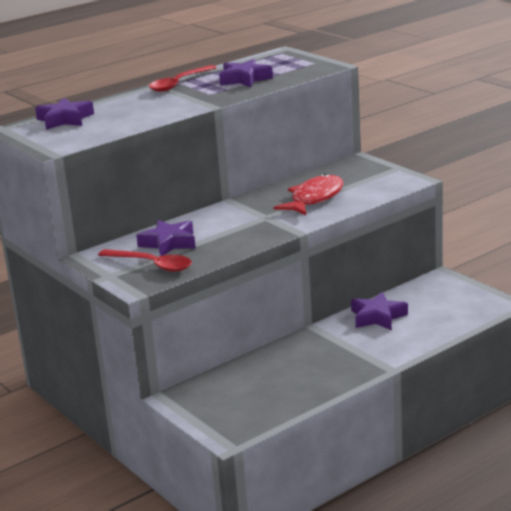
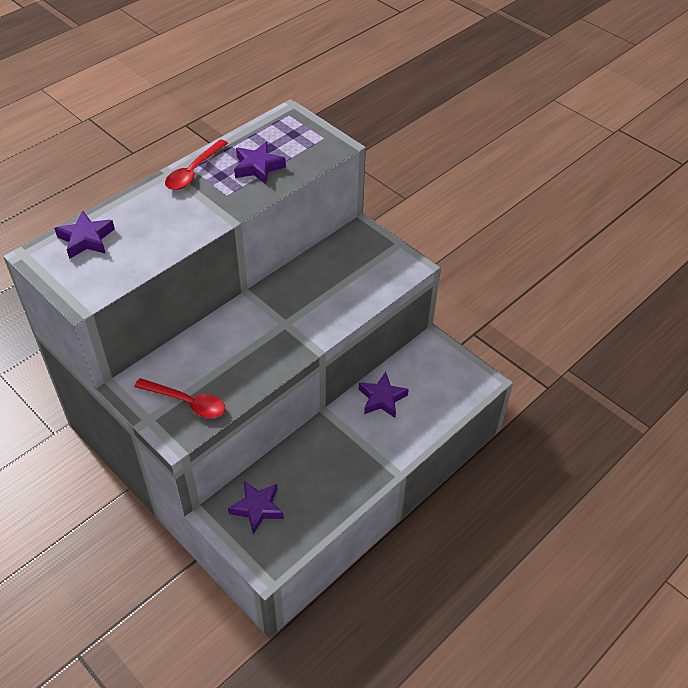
camera: 10 degrees left, 25 degrees up
purple star [136,220,196,256] -> purple star moved to [228,481,284,534]
red fish [274,174,343,215] -> none

